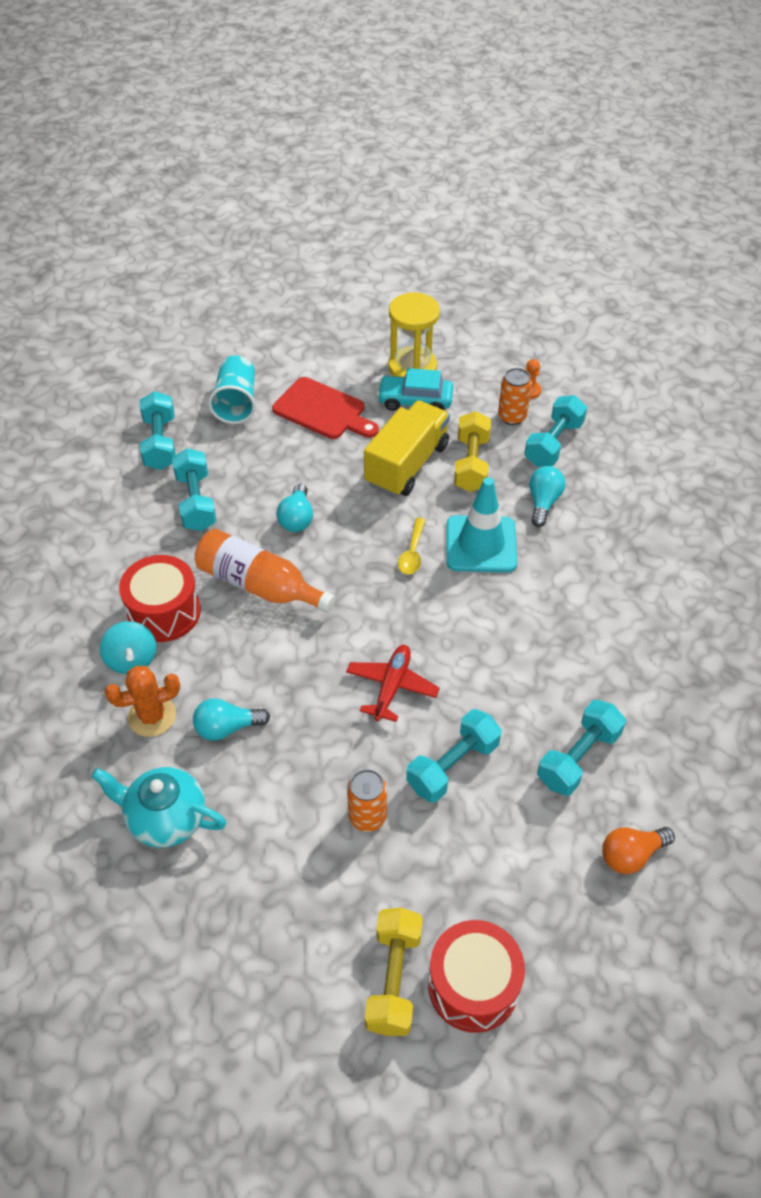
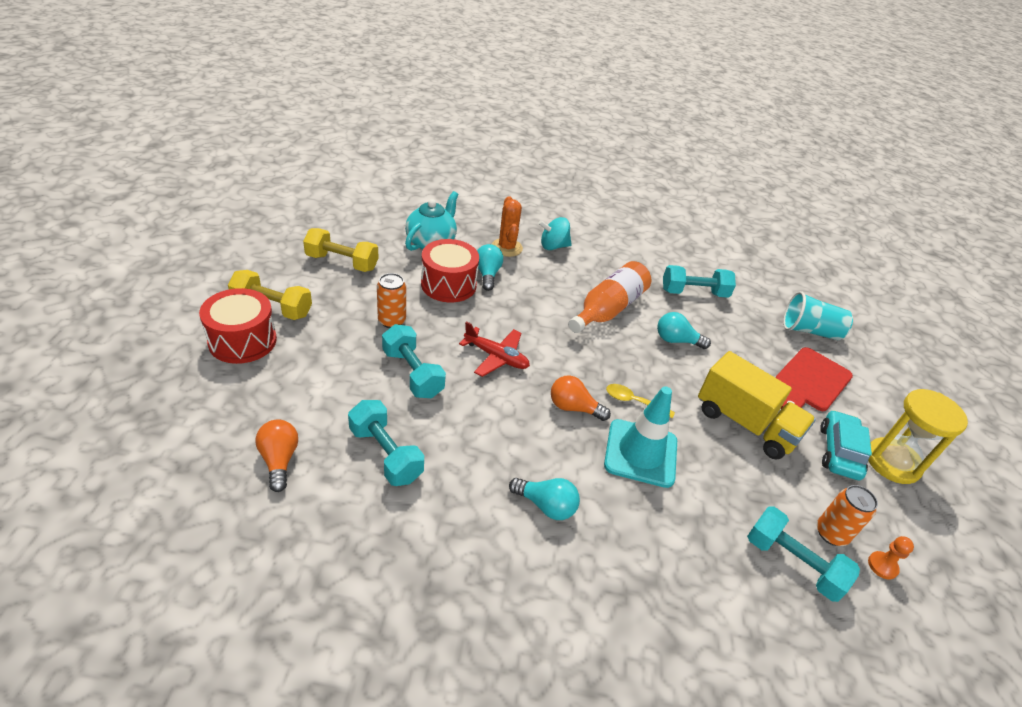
camera: 95 degrees right, 10 degrees down
red drum [119,555,201,642] -> red drum moved to [421,239,479,302]
turquoise dumbbell [140,391,176,470] -> none
yellow dumbbell [454,411,491,492] -> yellow dumbbell moved to [303,228,378,272]
turquoise light bulb [529,466,565,527] -> turquoise light bulb moved to [509,478,580,520]
none -> orange light bulb [551,375,611,421]

